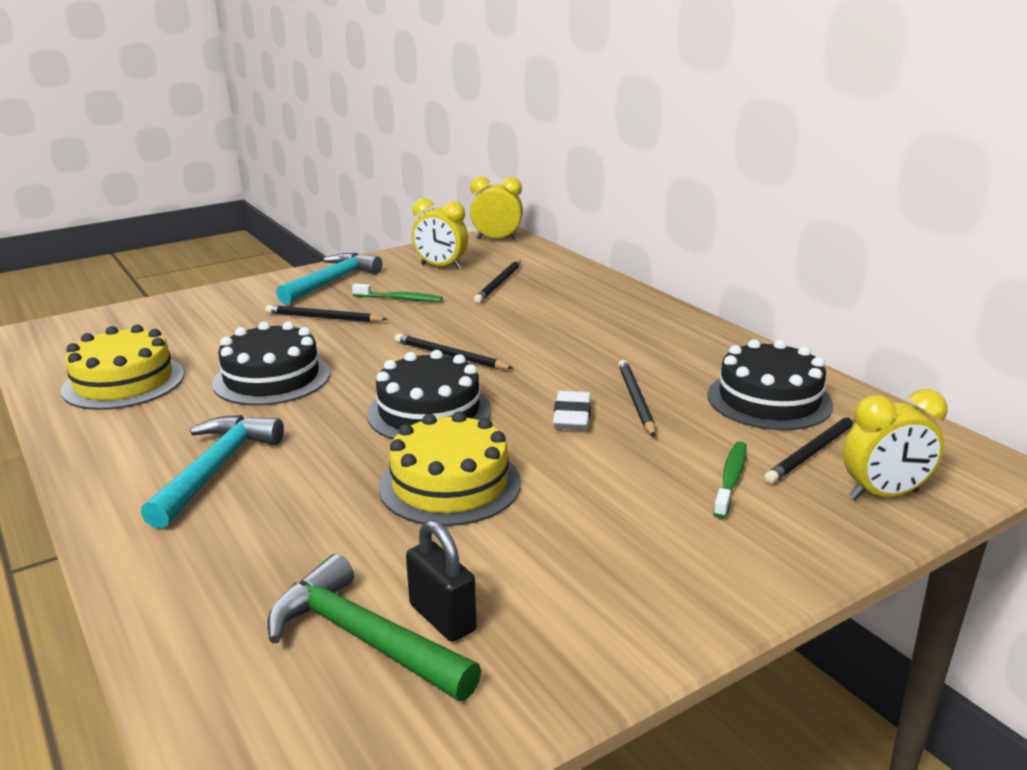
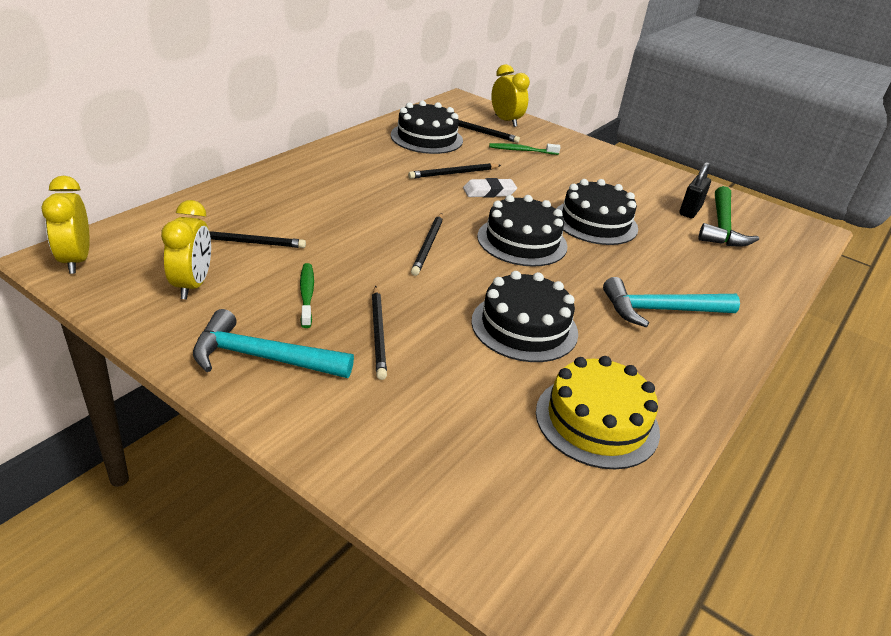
camera: 115 degrees left, 10 degrees up
yellow cake [379,411,521,526] -> black cake [556,179,638,245]

